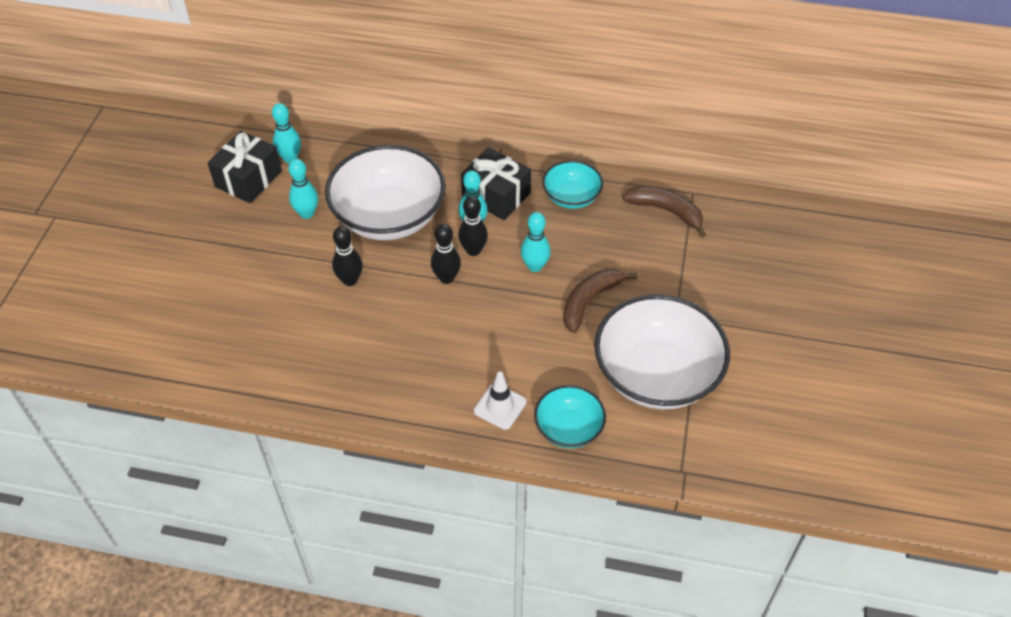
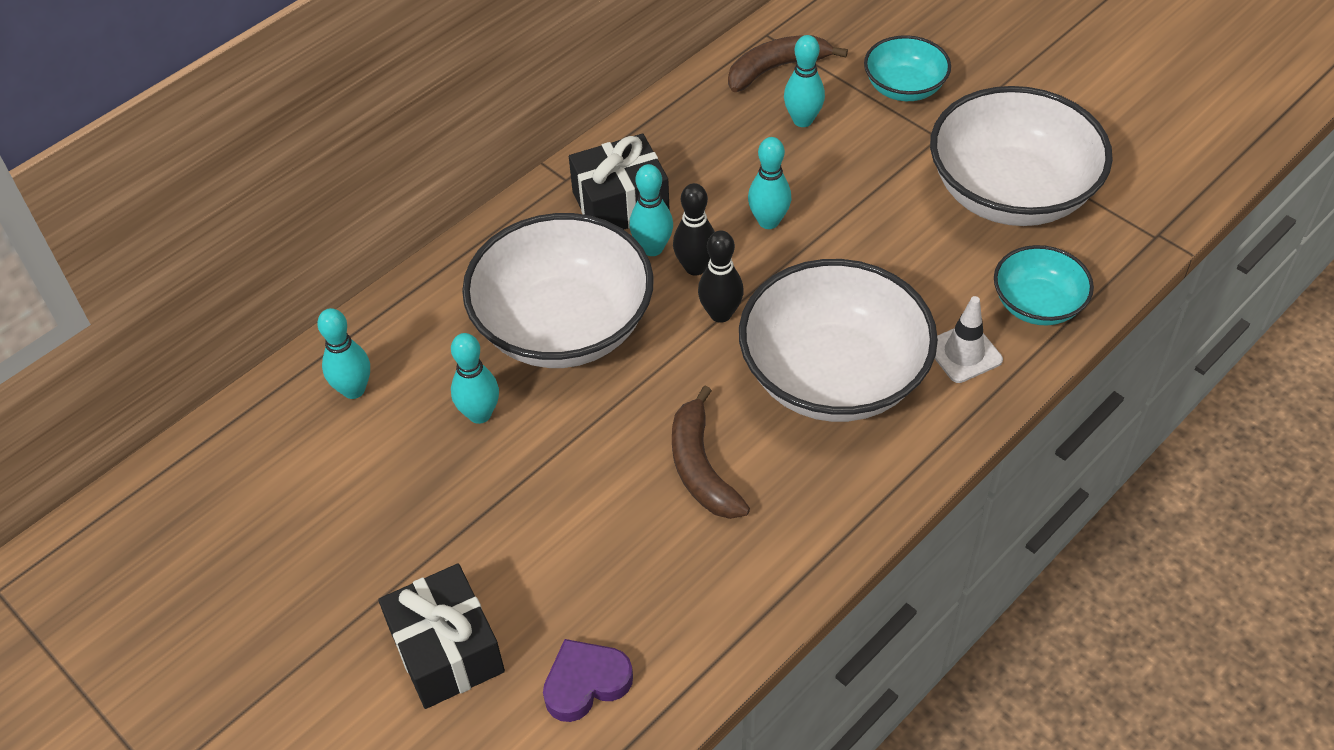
camera: 55 degrees left, 0 degrees up
black gift [208,131,282,203] -> black gift moved to [378,564,505,709]
black bowling pin [332,226,363,286] -> none
turquoise bowl [542,160,603,209] -> turquoise bowl moved to [864,35,951,101]
brown banana [563,269,637,333] -> brown banana moved to [672,386,750,519]
none -> purple heart [543,639,633,722]
none -> white bowl [739,259,938,422]
none -> turquoise bowling pin [784,35,825,127]

